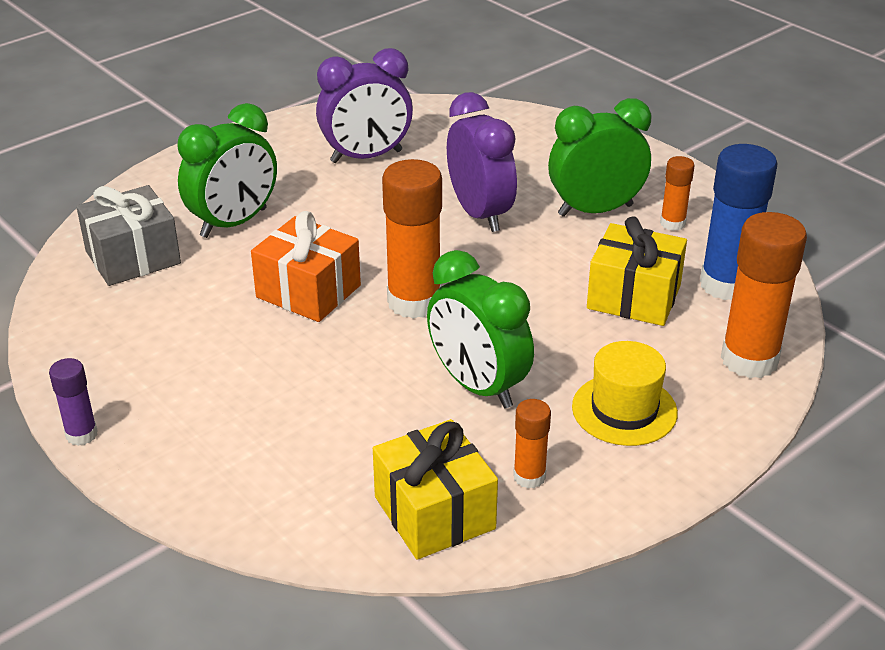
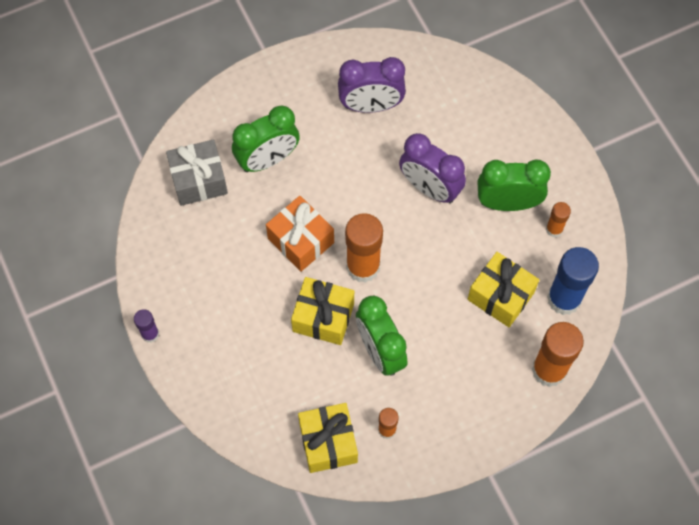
camera: 15 degrees right, 30 degrees up
purple clock [447,92,517,232] -> purple clock turned 135 degrees clockwise [399,133,466,203]
yellow hat [572,341,678,446] -> none
none -> yellow gift [291,277,354,345]

